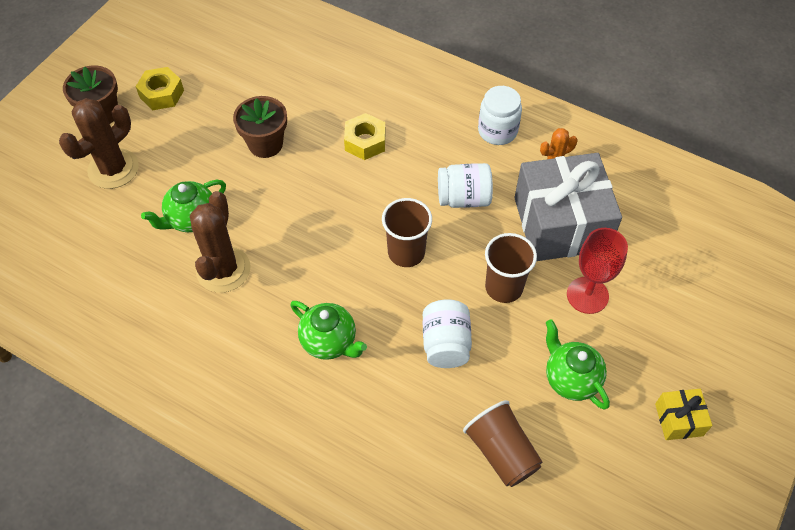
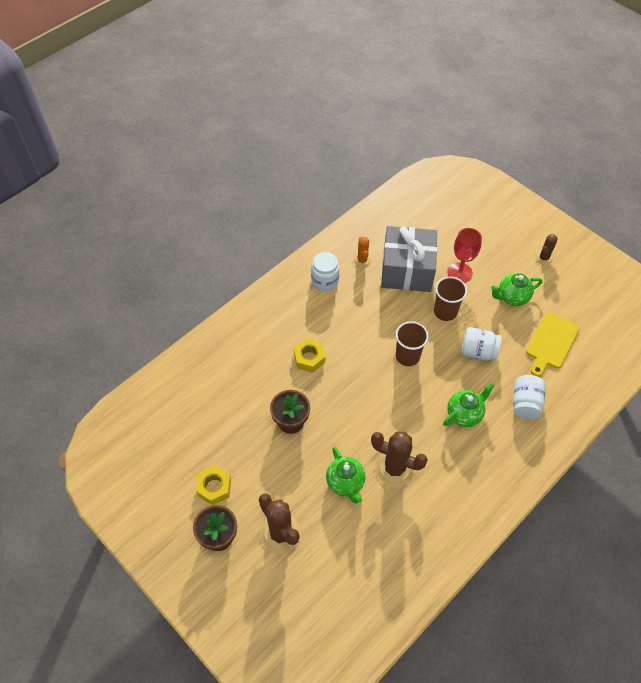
camera: 75 degrees left, 0 degrees up
white jar [438,163,493,208] -> white jar moved to [513,375,546,419]
brown cup [463,400,542,487] -> yellow cutting board [526,312,580,377]
yellow gift [655,389,712,440] -> brown cactus [535,234,558,265]

